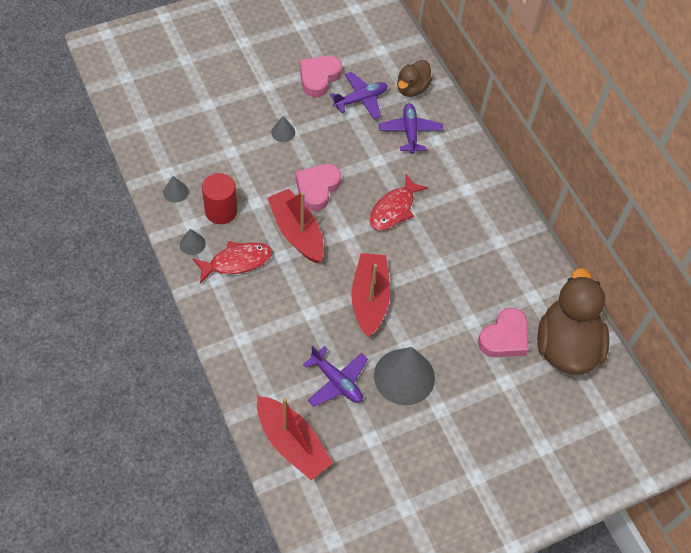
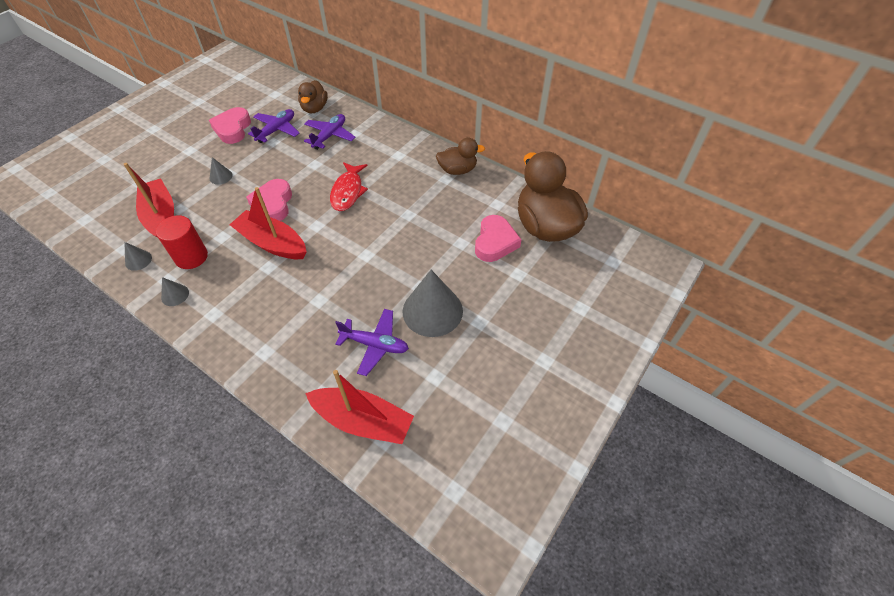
camera: 25 degrees left, 5 degrees down
red fish [193,241,272,283] -> none
red boat [351,253,390,337] -> red boat moved to [124,163,174,237]
purple plane [378,103,443,154] -> purple plane turned 60 degrees clockwise [304,114,356,150]
none -> brown duck [436,138,485,175]

